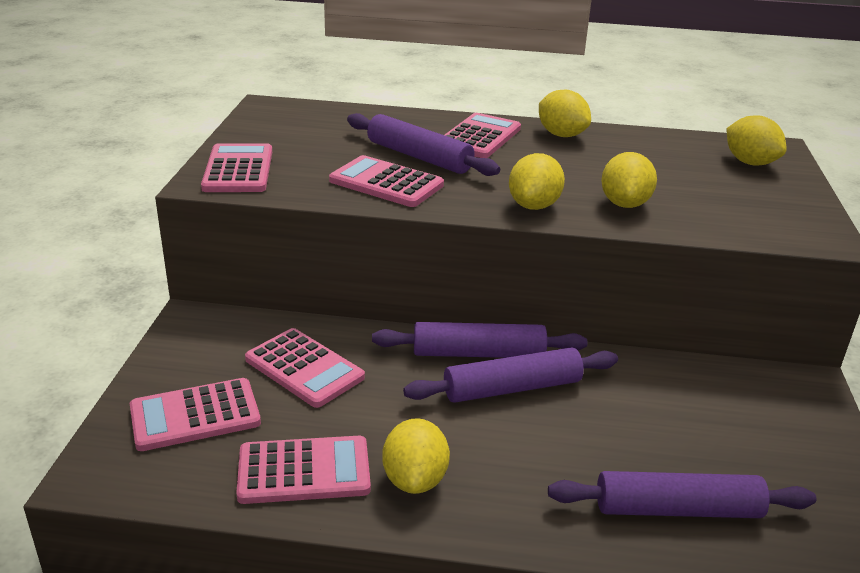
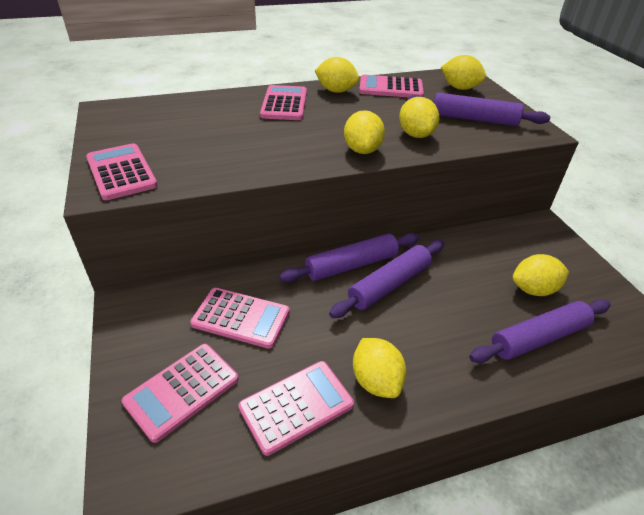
camera: 25 degrees left, 10 degrees up
pink calculator [329,155,444,207] -> pink calculator moved to [359,75,424,97]
purple rolling pin [347,113,500,176] -> purple rolling pin moved to [407,92,550,126]
none -> yellow lemon [513,254,569,296]

